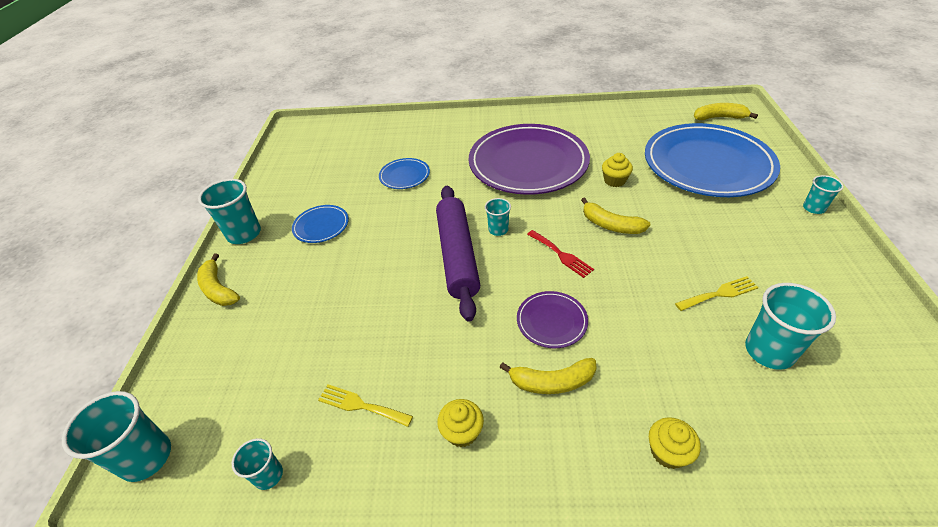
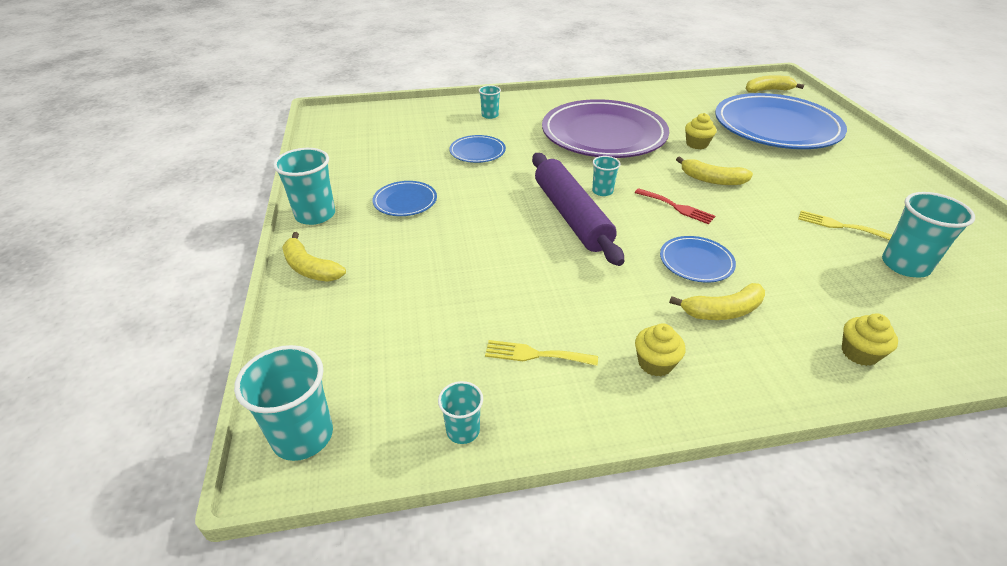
camera: 15 degrees left, 5 degrees down
purple plate [517,291,588,348] -> blue plate [660,236,736,283]
yellow fork [675,276,759,311] -> yellow fork turned 120 degrees counterclockwise [798,210,892,240]
turquoise cup [803,175,844,214] -> turquoise cup moved to [479,85,501,119]

